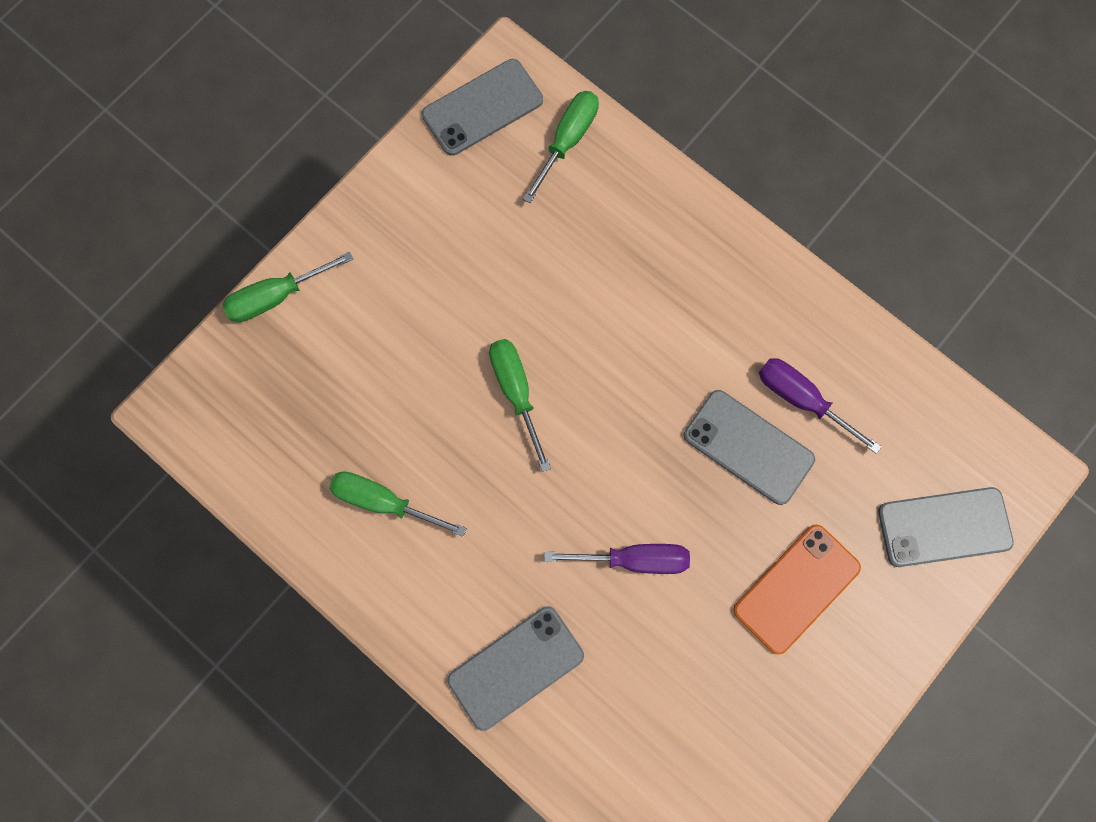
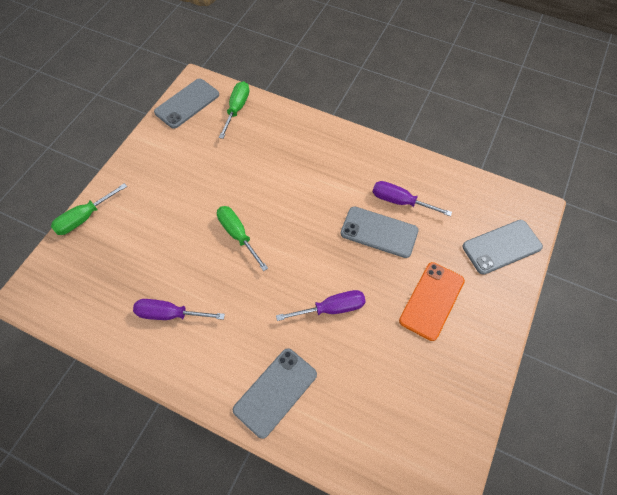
camera: 15 degrees left, 15 degrees down
green screwdriver [329,471,467,537] -> purple screwdriver [133,299,225,320]

